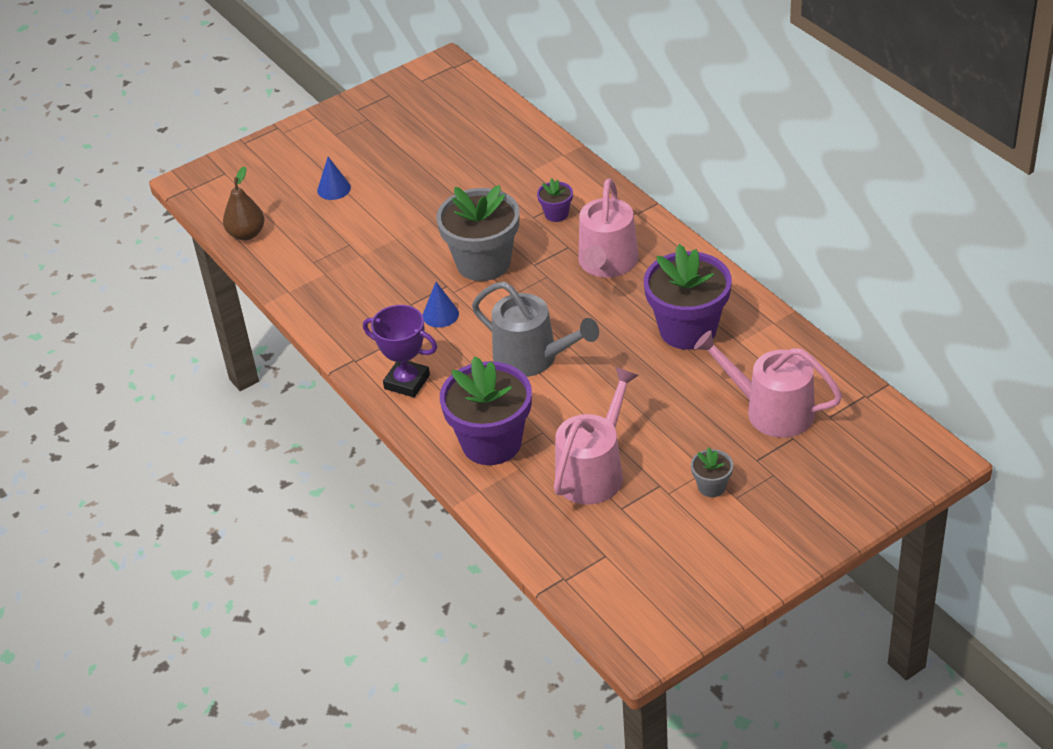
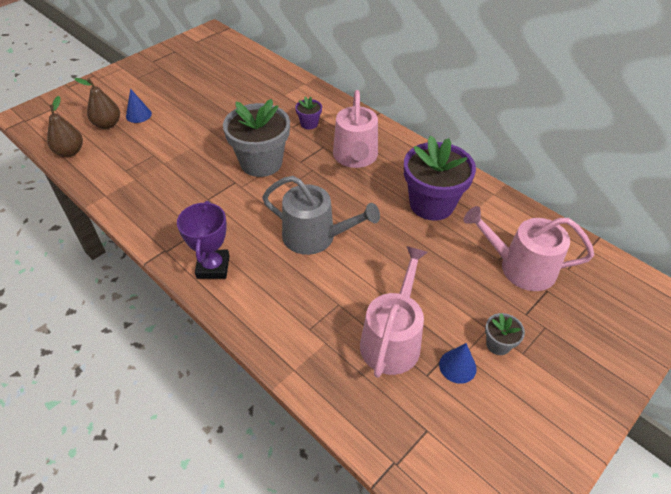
camera: 15 degrees left, 5 degrees up
purple trophy [363,305,437,397] -> purple trophy turned 75 degrees clockwise [177,201,230,279]
blue cone [423,282,459,328] -> blue cone moved to [439,343,477,384]
purple flower pot [440,356,532,465] -> none
none -> brown pear [74,78,120,129]

